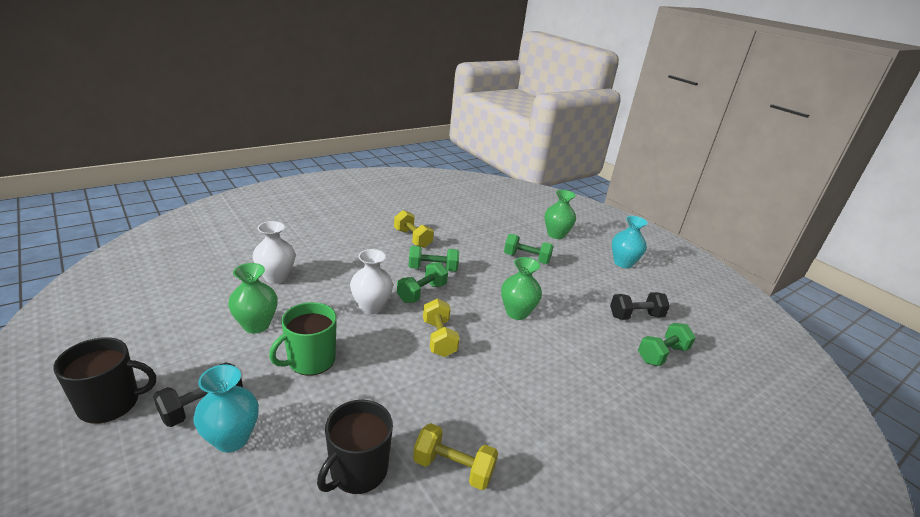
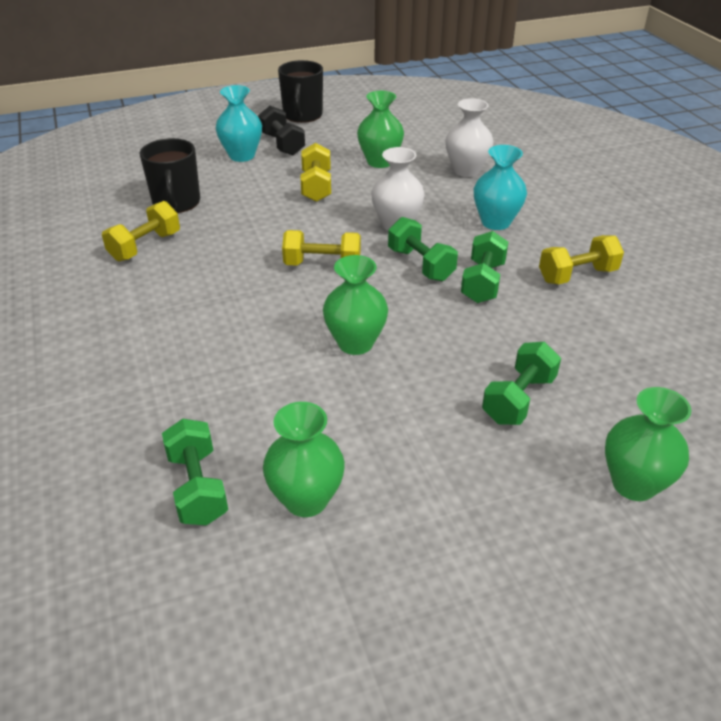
camera: 110 degrees right, 10 degrees up
green mug [269,302,337,376] -> yellow dumbbell [301,143,331,202]
black mug [317,400,393,494] -> black mug turned 150 degrees counterclockwise [140,138,200,213]
black dumbbell [610,292,670,320] -> green vase [263,402,345,517]
turquoise vase [612,216,648,268] -> turquoise vase moved to [474,145,527,230]

